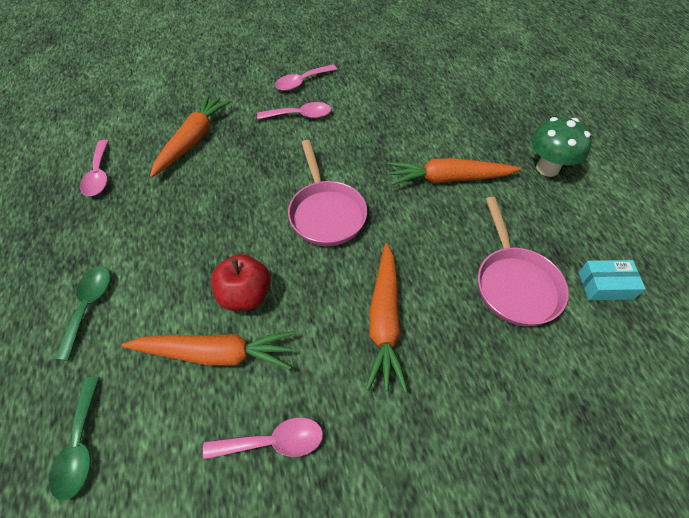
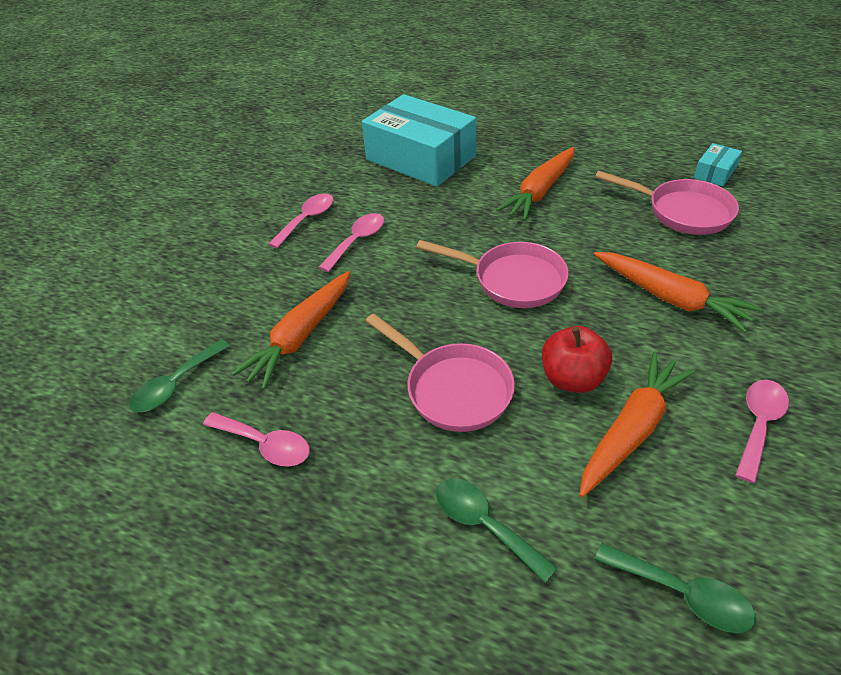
camera: 50 degrees left, 10 degrees down
orange carrot [150,94,231,177] -> orange carrot turned 120 degrees counterclockwise [231,271,350,390]
pink spoon [275,64,337,91] -> pink spoon turned 150 degrees counterclockwise [268,193,334,248]
green mushroom [531,117,592,177] -> none
none -> green spoon [129,340,230,412]
none -> turquoise box [362,94,476,187]
none -> pink pan [366,314,515,432]

